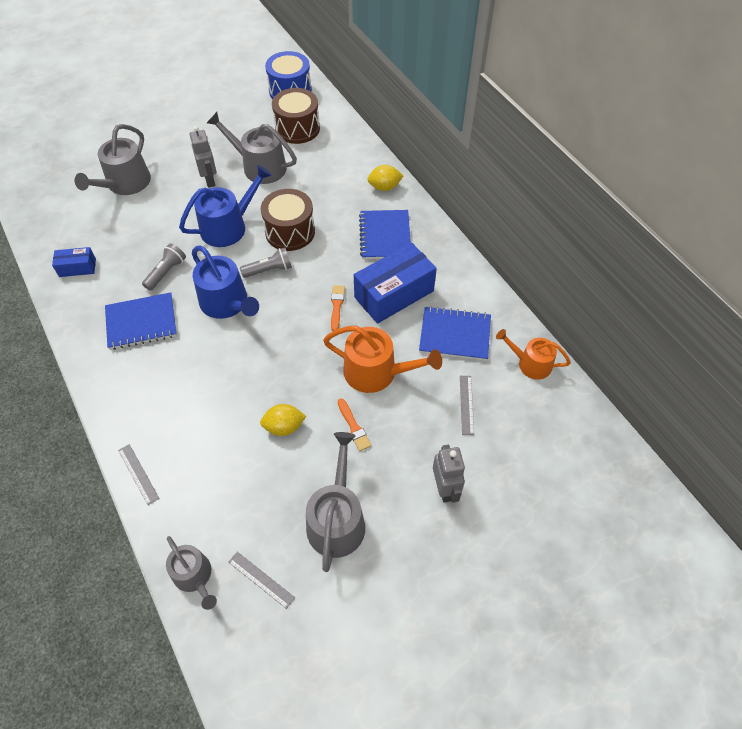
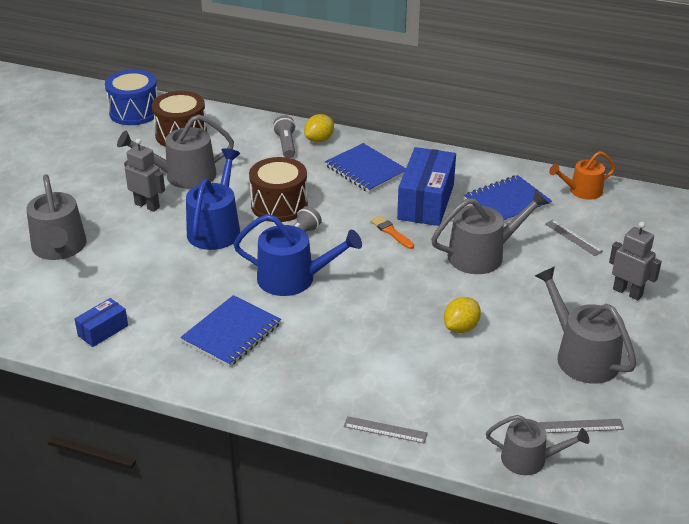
camera: 40 degrees left, 20 degrees down
grey flashlight [142,243,186,291] -> grey flashlight moved to [273,115,296,158]
orange watering can [323,325,442,393] -> grey watering can [431,189,549,274]
orange brush [338,399,371,451] -> none

